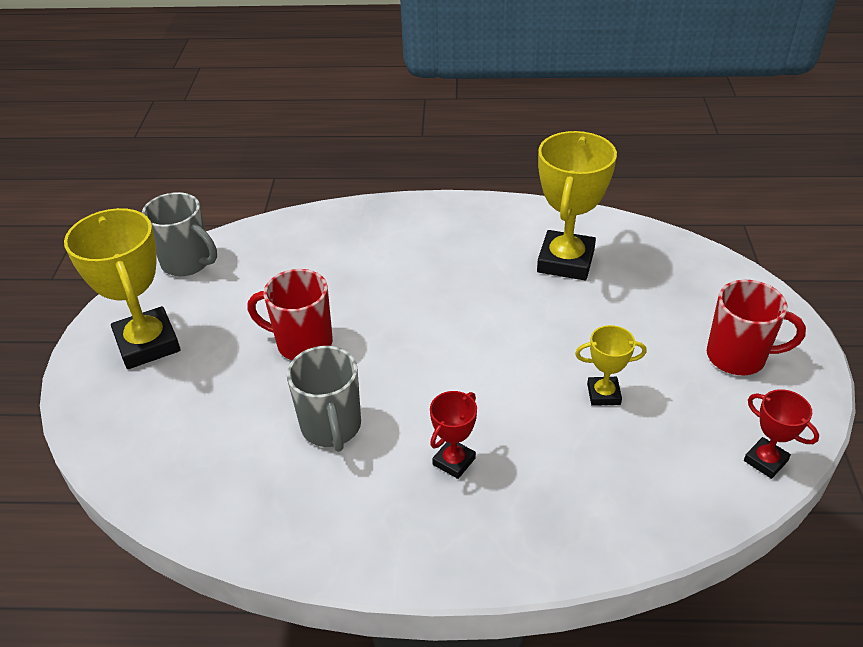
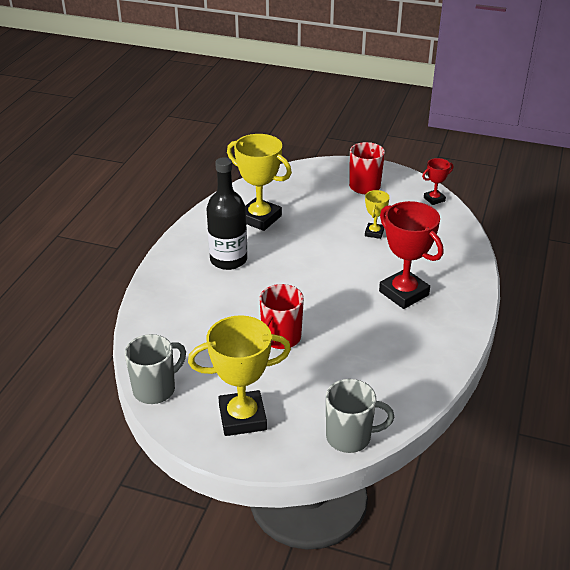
camera: 75 degrees left, 5 degrees down
grey mug [287,346,361,452] -> grey mug moved to [326,379,394,453]
red trophy [430,391,477,479] -> red trophy [379,201,443,309], size x1.97
none -> black bottle [207,157,247,270]

